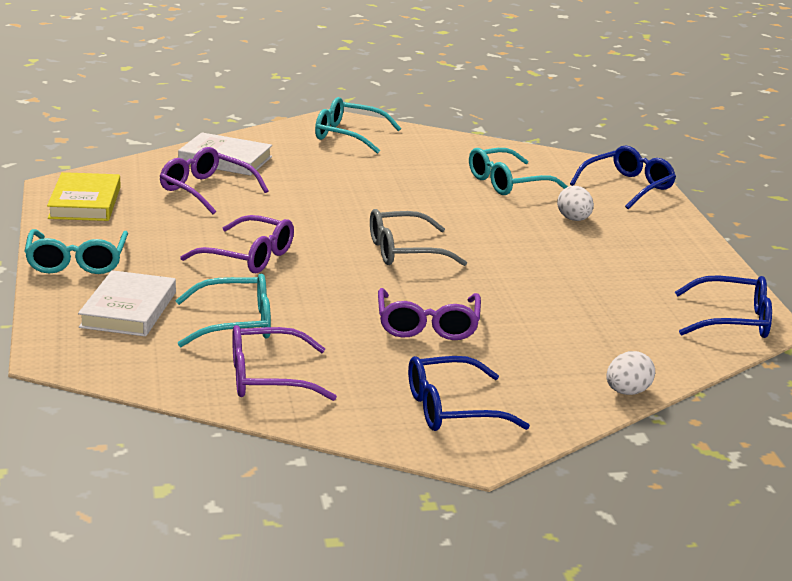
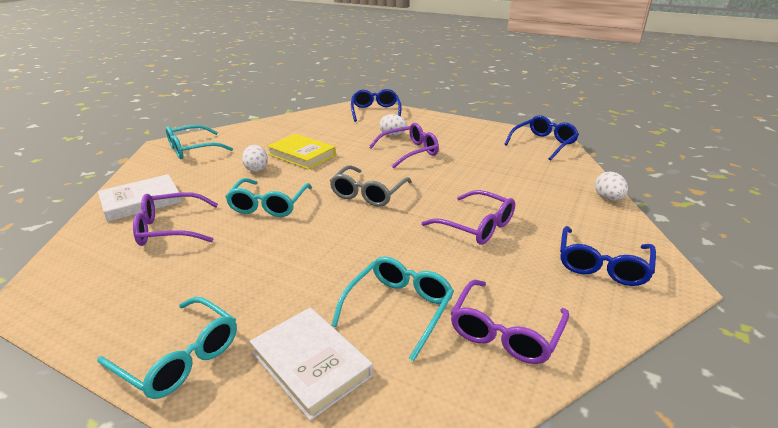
camera: 50 degrees left, 5 degrees up
yellow book [47,172,121,221] -> yellow book moved to [267,134,336,169]
purple glasses [180,215,294,273] -> purple glasses moved to [369,123,439,169]
turquoise glasses [469,148,568,195] -> turquoise glasses moved to [225,178,312,217]
none -> white egg [242,145,268,172]

